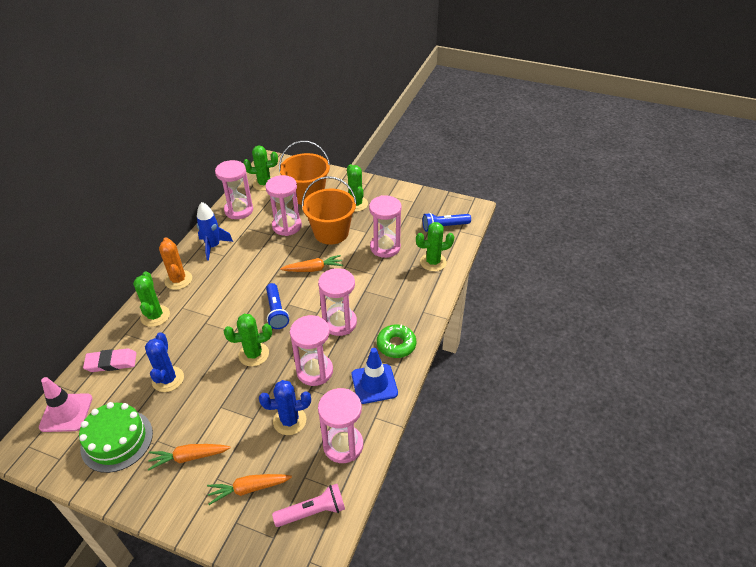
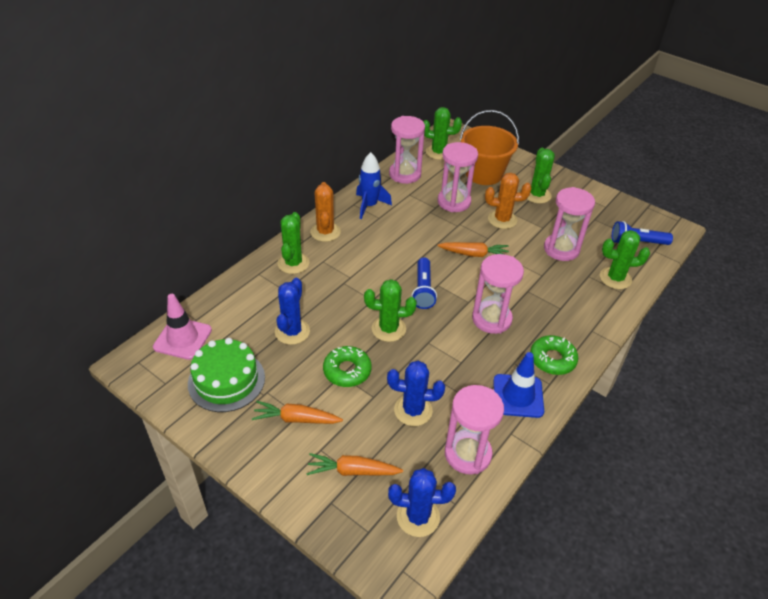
camera: 15 degrees right, 0 degrees up
pink eraser [83,348,137,372] -> none
pink flashlight [272,484,345,527] -> blue cactus [388,468,456,537]
pink hourglass [290,315,333,386] -> none
orange bucket [302,176,357,245] -> orange cactus [485,173,532,229]
none -> green donut [323,346,371,387]

